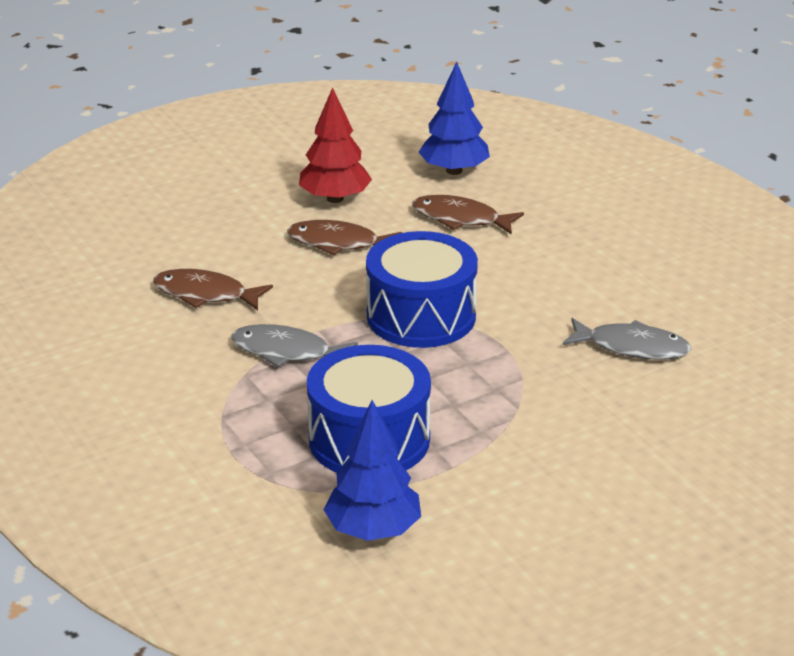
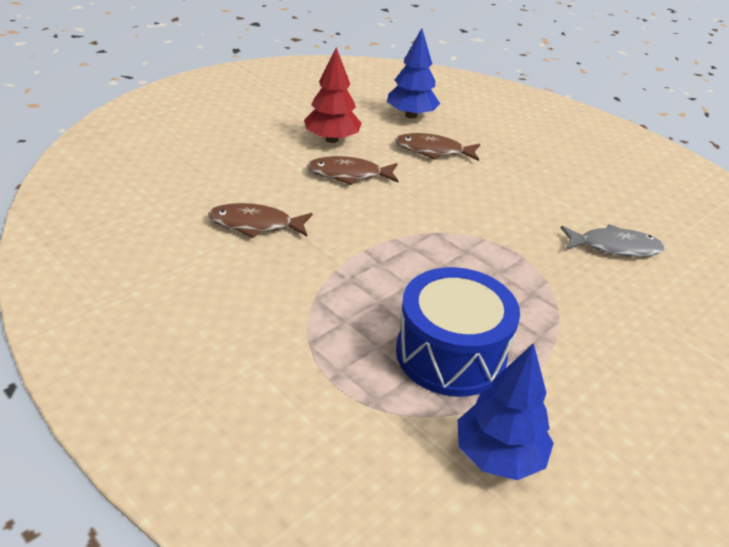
camera: 15 degrees left, 5 degrees up
grey fish [231,324,358,367] -> none
blue drum [366,231,478,348] -> none

